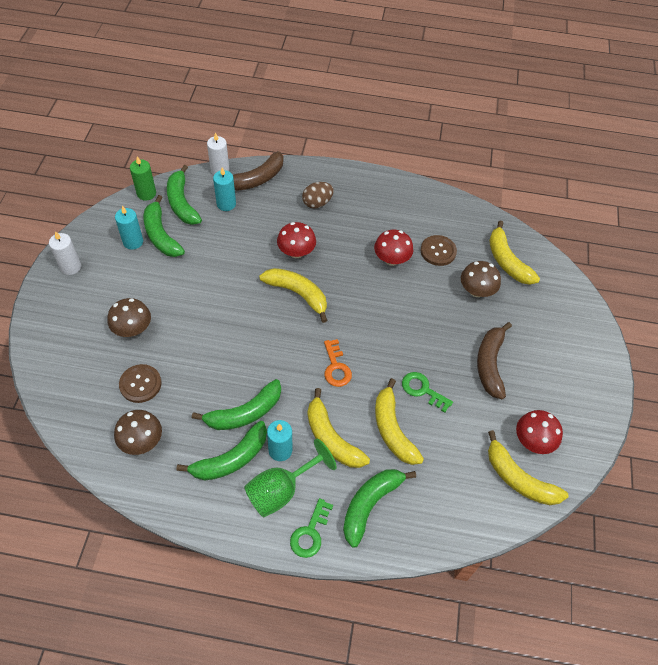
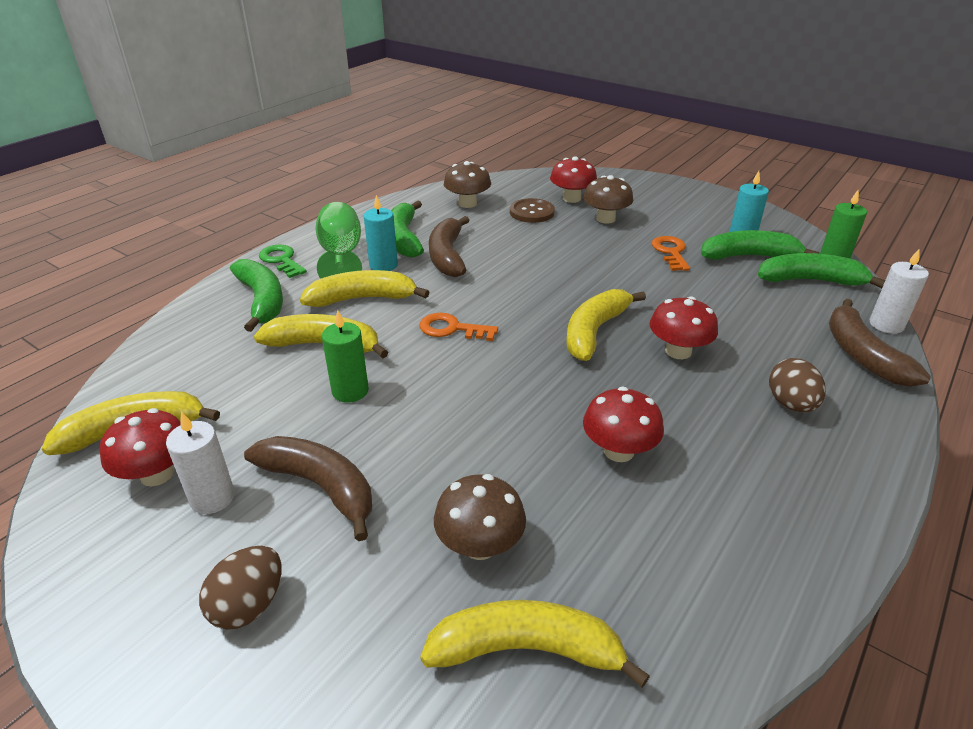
camera: 120 degrees right, 20 degrees down
white candle [49,231,81,275] -> white candle moved to [166,411,235,514]
green banana [192,379,281,430] -> brown banana [429,216,470,277]
turquoise candle [213,168,236,211] -> none
yellow banana [259,268,328,323] -> yellow banana turned 150 degrees clockwise [566,289,646,361]
green key [402,372,453,413] -> green candle [322,310,369,403]
brown button [421,235,457,266] -> none
none -> brown egg [199,546,282,630]
none -> red mushroom [550,156,597,203]
none -> orange key [652,236,690,271]

